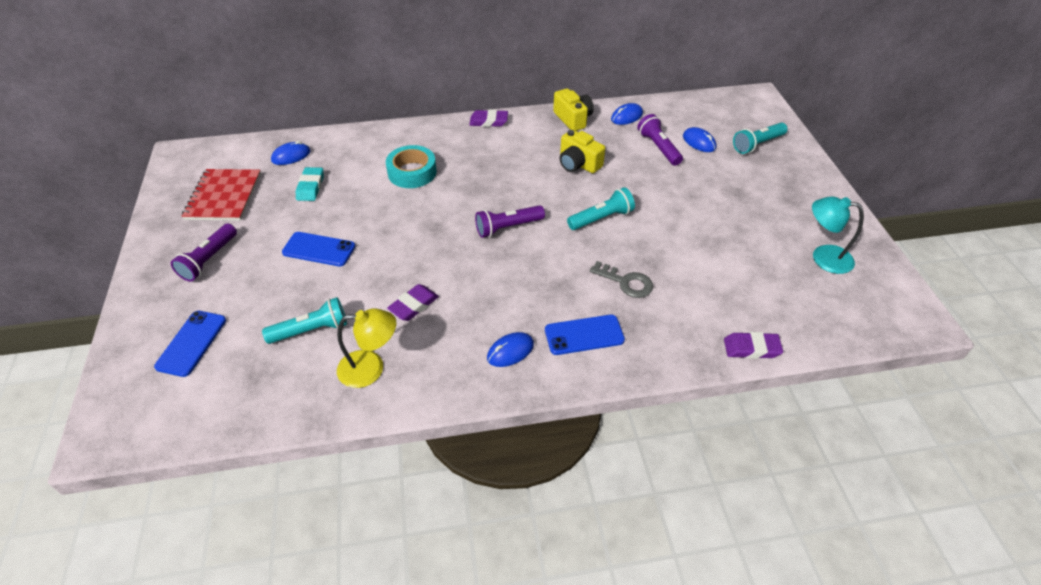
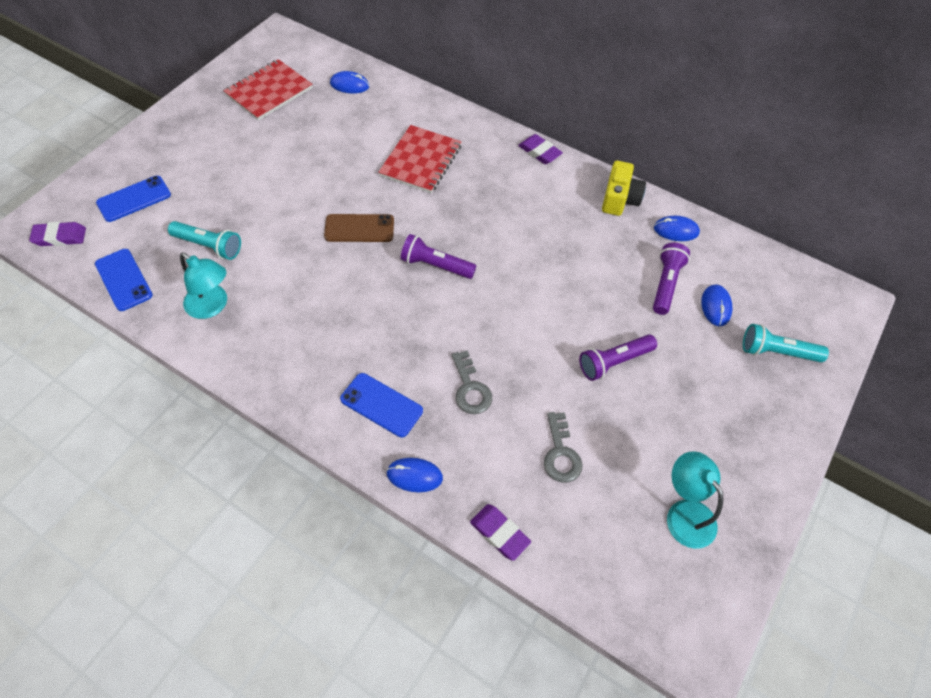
camera: 40 degrees right, 10 degrees up
purple flashlight [171,224,237,282] -> purple flashlight moved to [579,334,657,381]
blue phone [282,232,355,266] -> blue phone moved to [95,249,153,311]
turquoise eraser [296,167,324,201] -> none
yellow lamp [337,308,396,388] -> turquoise lamp [180,252,227,319]
turquoise tape [386,145,437,188] -> red notebook [378,125,462,193]
purple eraser [387,284,439,321] -> purple eraser moved to [29,222,86,246]
blue mouse [487,332,534,367] -> blue mouse moved to [386,458,443,492]
yellow camera [560,130,605,173] -> none
turquoise flashlight [567,187,635,230] -> none
none -> brown phone [324,214,394,242]
none -> grey key [544,412,583,483]

